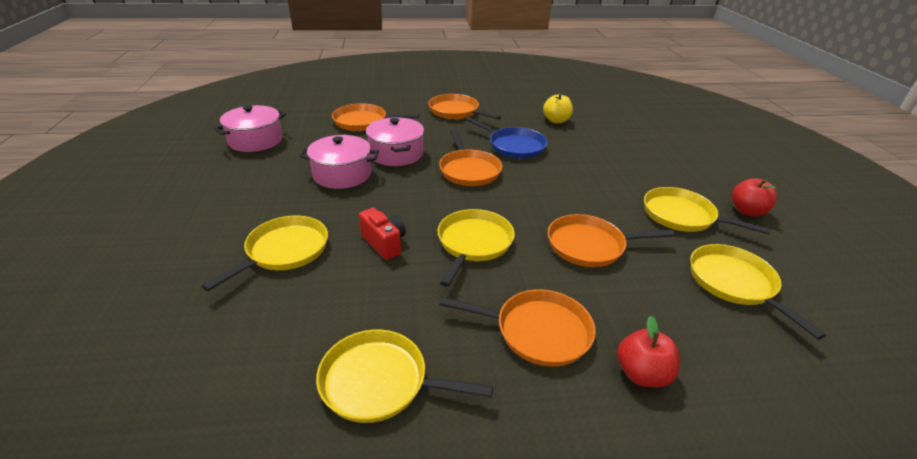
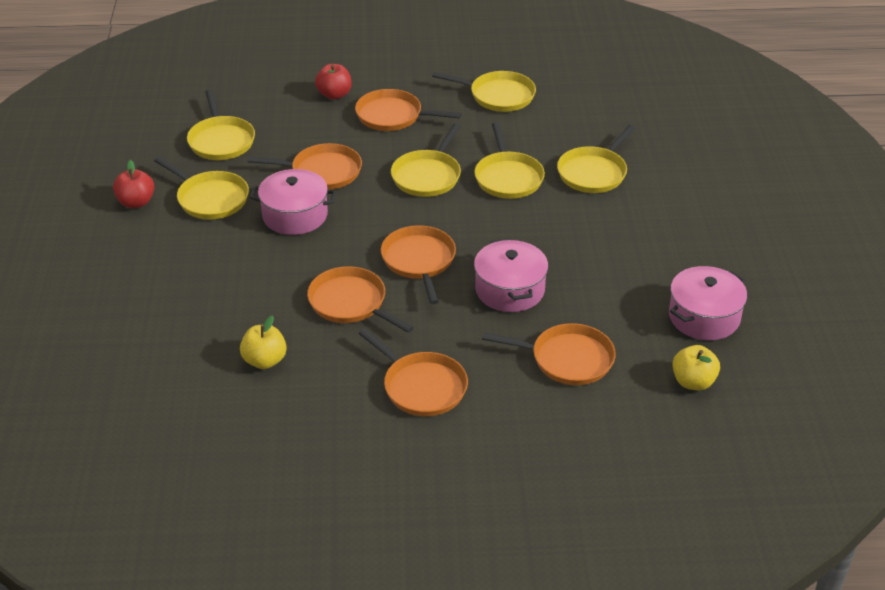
camera: 175 degrees left, 5 degrees up
pink pot [300,135,379,189] -> pink pot moved to [250,169,337,235]
red camera [359,208,406,260] -> yellow pan [474,122,545,199]
blue pan [465,117,548,159] -> orange pan [307,266,414,333]
none -> yellow apple [672,345,720,391]

